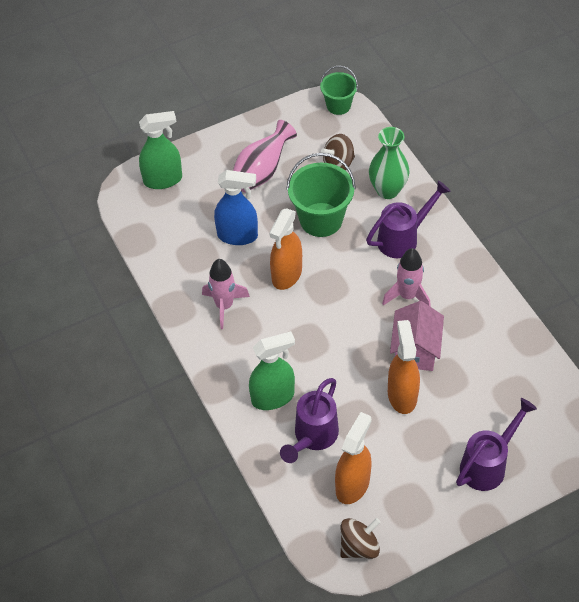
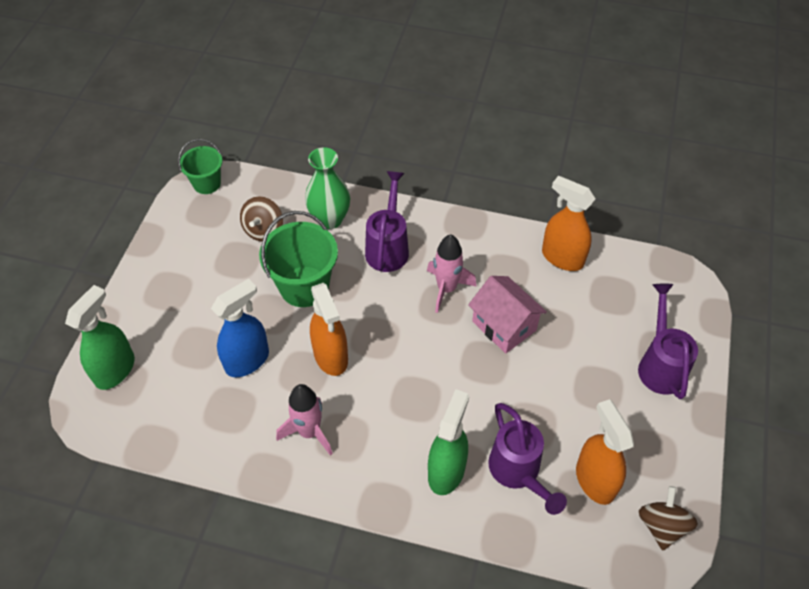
camera: 50 degrees left, 0 degrees up
pink vase [233,120,297,192] -> none
orange spray bottle [388,320,420,414] -> orange spray bottle moved to [542,176,595,271]

